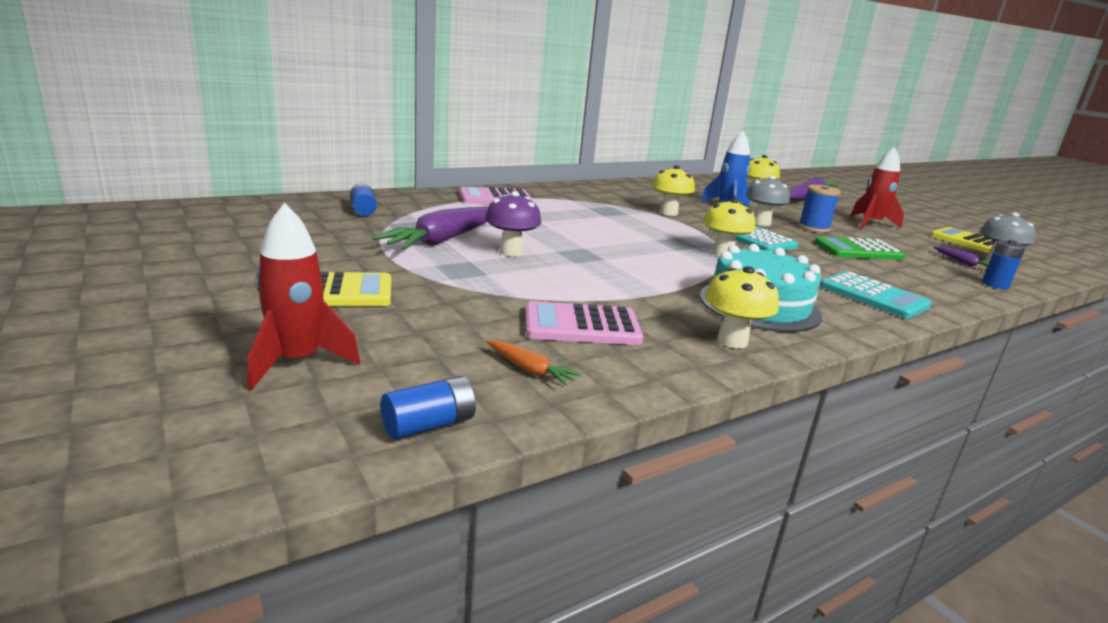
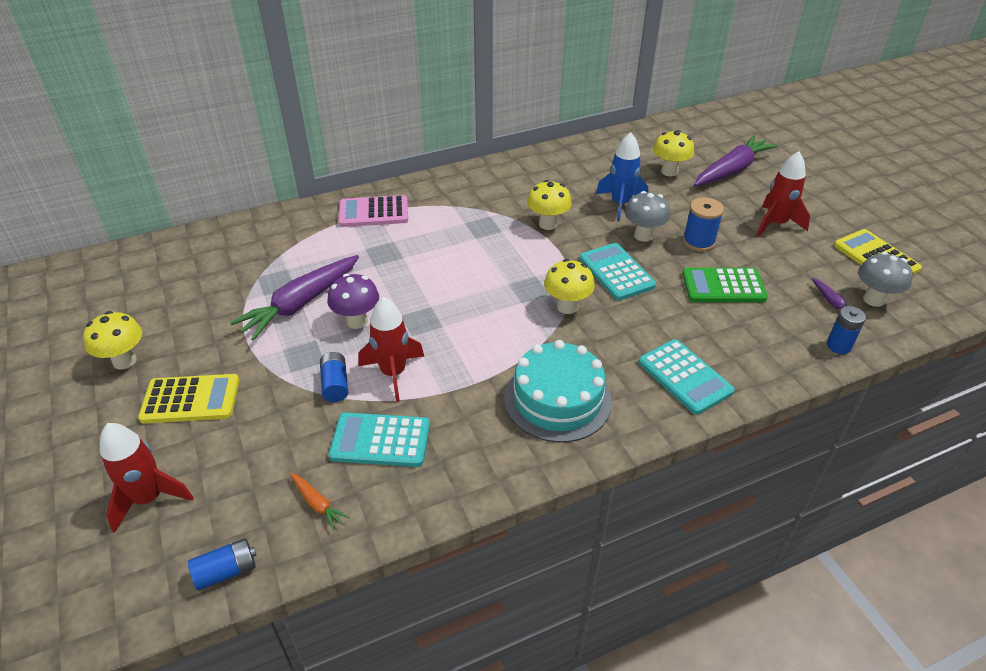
camera: 10 degrees right, 20 degrees up
blue battery [350,183,377,216] -> blue battery moved to [320,352,348,402]
pink calculator [525,301,643,345] -> turquoise calculator [329,412,430,467]
yellow mushroom [705,266,779,348] -> yellow mushroom moved to [83,311,142,370]
none -> red rocket [358,297,425,402]

